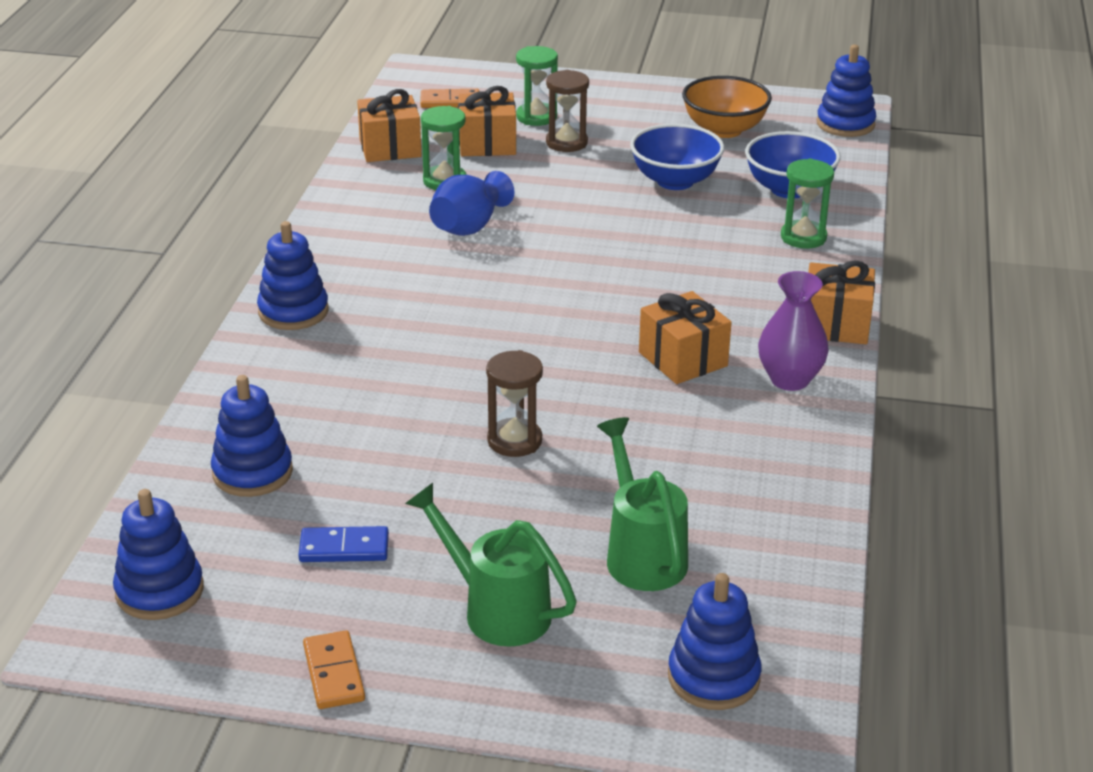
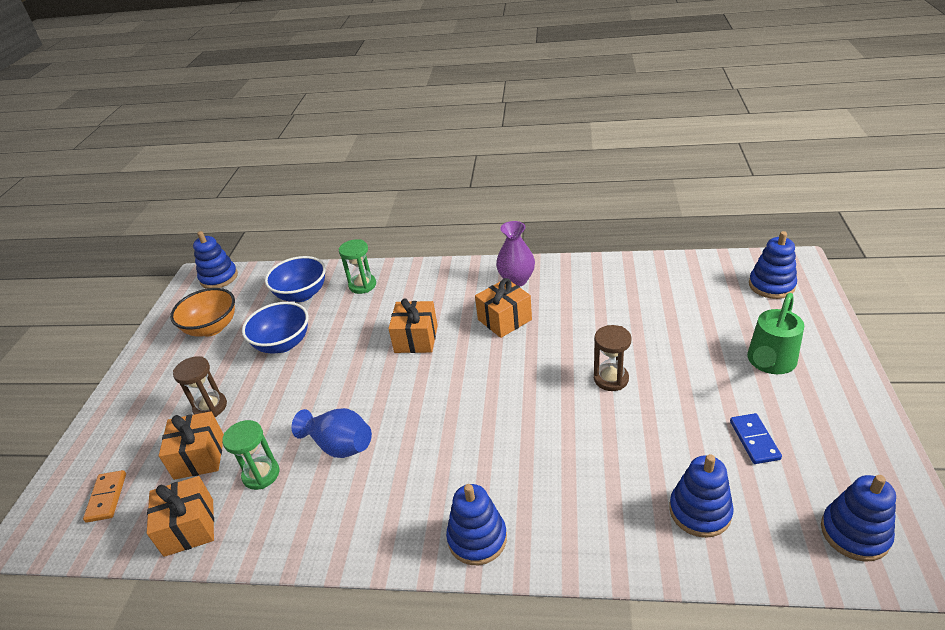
camera: 90 degrees left, 5 degrees up
orange domino [303,630,365,709] -> none
green hourglass [516,46,558,126] -> none
green watering can [597,417,688,591] -> none
orange gift [808,261,875,344] -> orange gift moved to [388,298,438,353]

